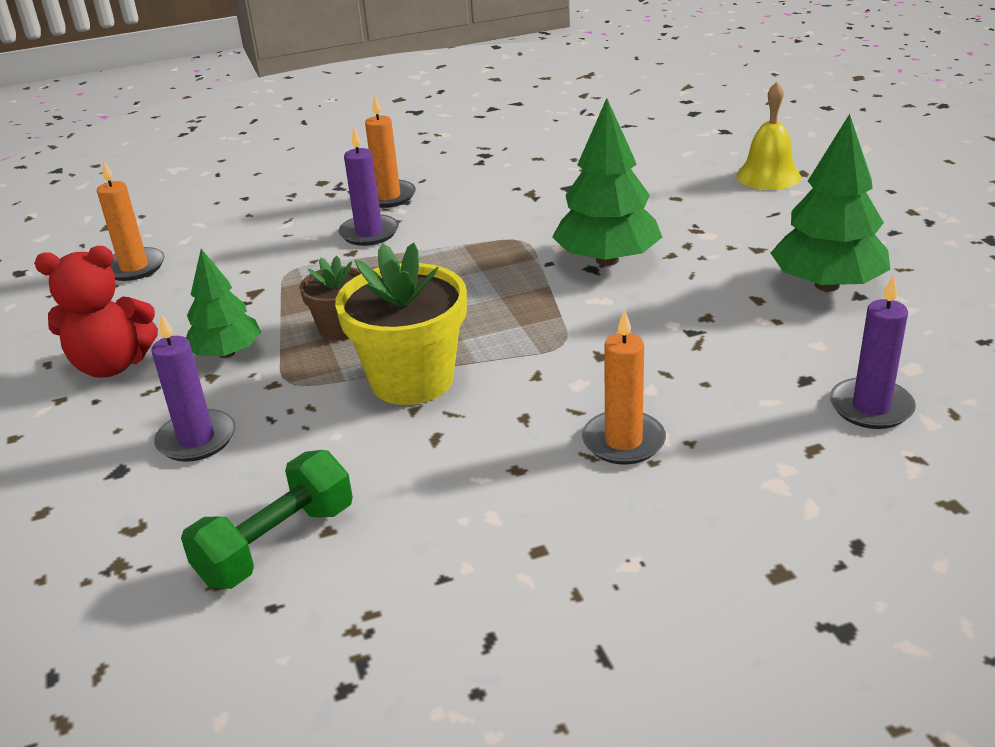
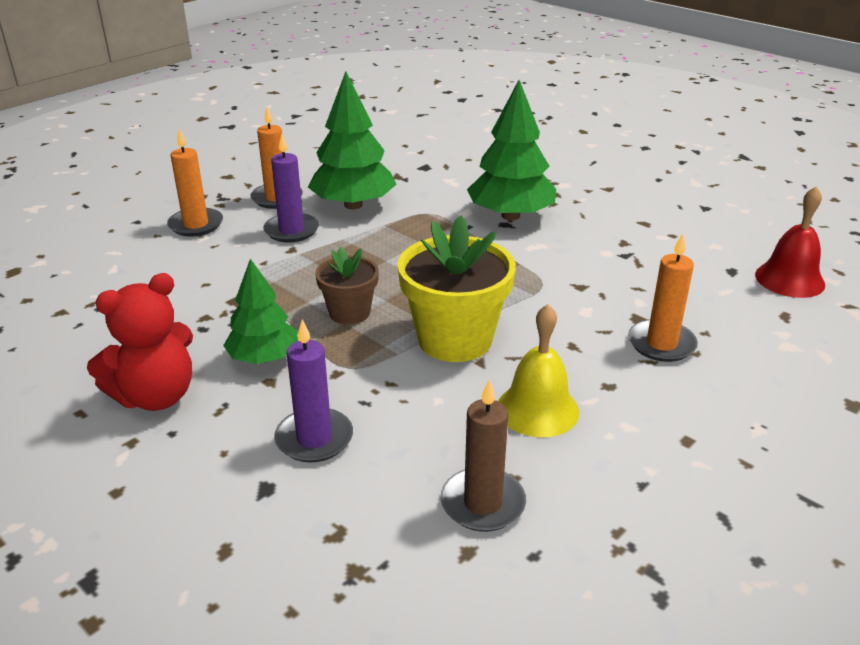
camera: 30 degrees left, 0 degrees up
orange candle [97,160,164,281] -> orange candle moved to [167,129,223,236]
green dumbbell [181,450,353,589] -> brown candle [441,379,526,532]
yellow bell [736,82,801,190] -> yellow bell moved to [498,304,579,437]
green tree [771,114,890,291] -> green tree moved to [308,71,397,209]
purple candle [830,275,916,429] -> red bell [755,187,825,298]

